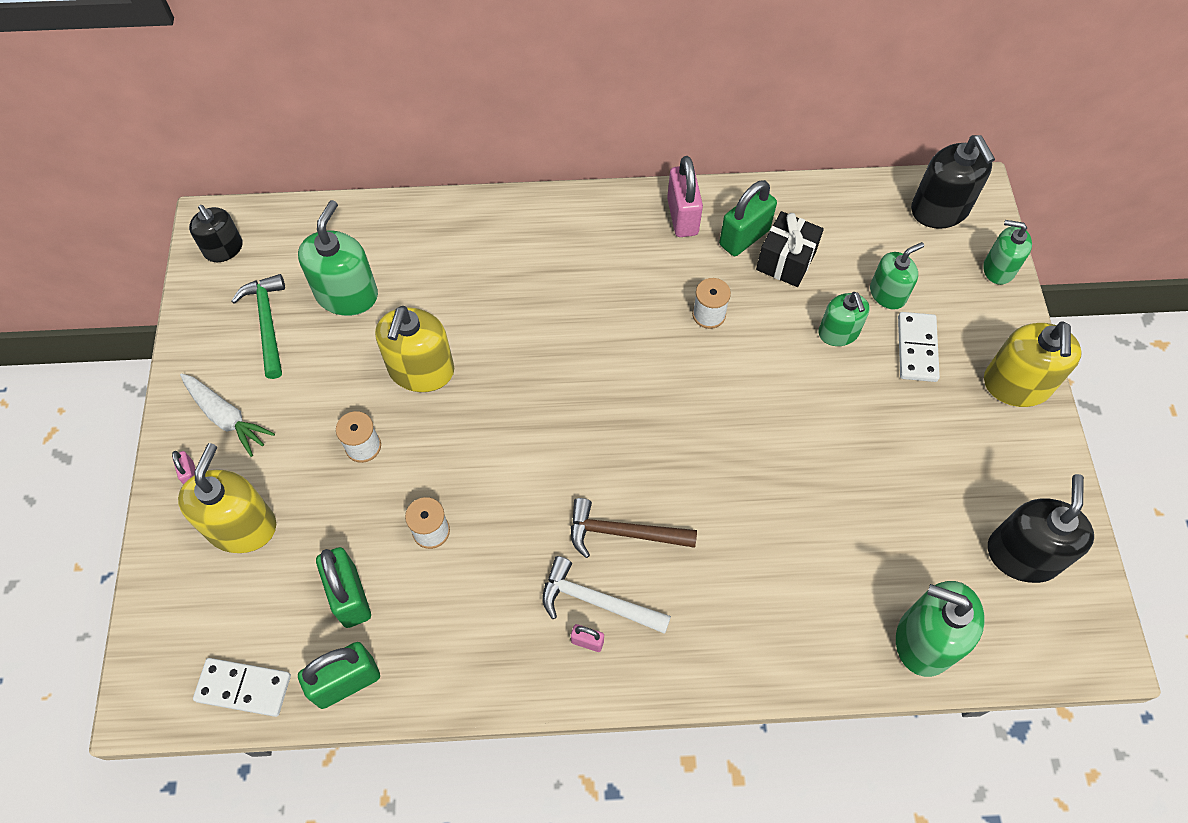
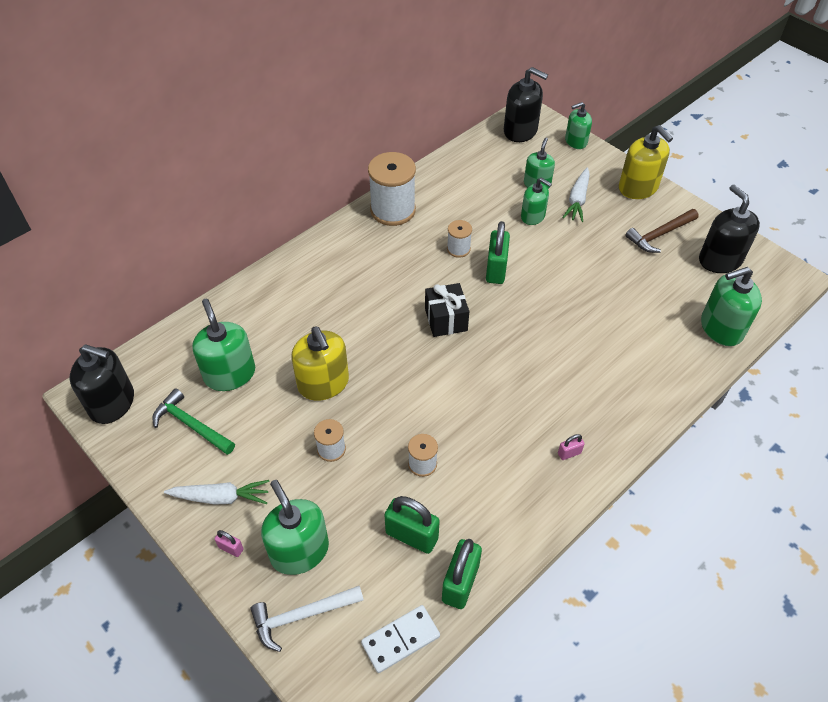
camera: 40 degrees left, 10 degrees down
yellow soap dispenser [178,443,276,553] -> green soap dispenser [261,480,329,575]
black soap dispenser [189,205,243,262] -> black soap dispenser [69,345,134,424], size x1.57
white hammer [542,556,671,634] -> white hammer moved to [251,586,364,652]
brown hammer [571,498,697,558] -> brown hammer moved to [625,209,699,253]
pink padlock [667,156,703,237] -> white spool [368,152,416,226]
green padlock [719,180,777,256] -> green padlock moved to [486,221,510,284]
black gift [756,211,824,287] -> black gift moved to [425,283,469,337]
white domino [898,312,940,382] -> white carrot [562,168,590,222]

